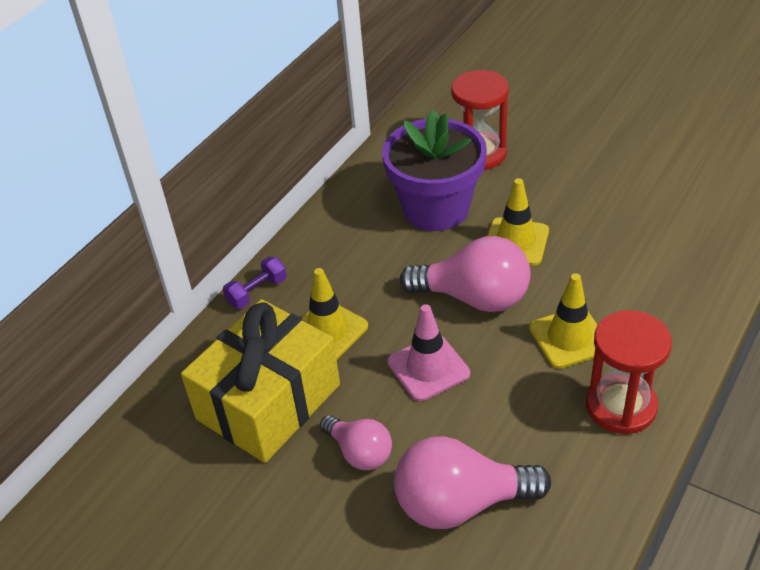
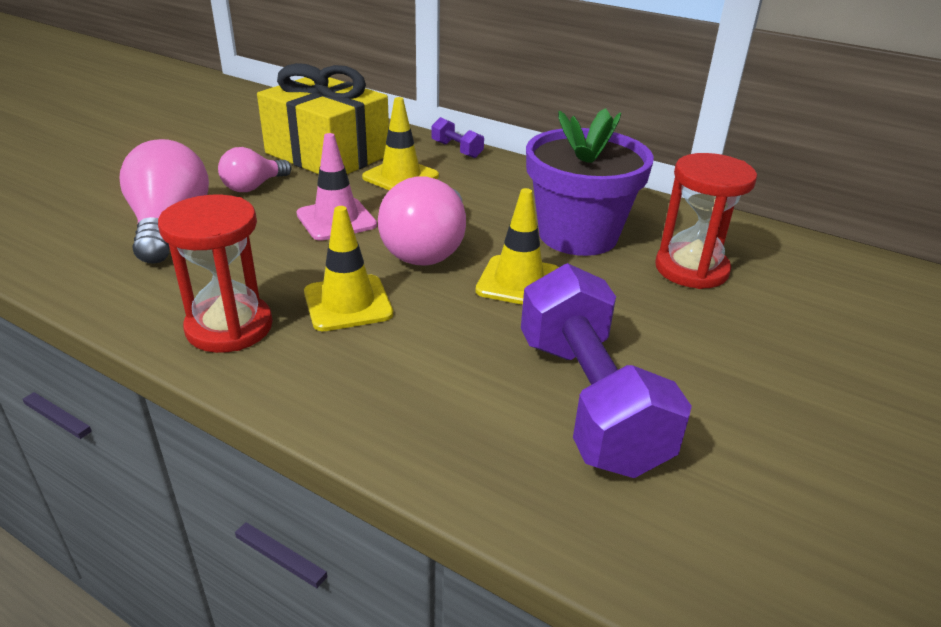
camera: 85 degrees right, 10 degrees down
none -> purple dumbbell [521,263,692,478]

